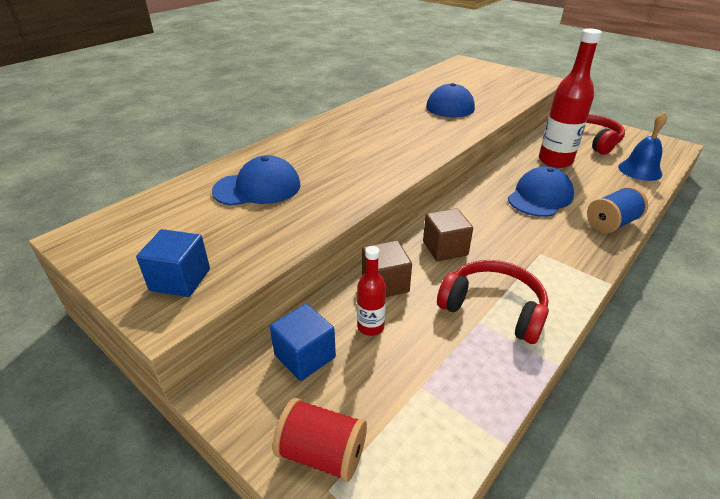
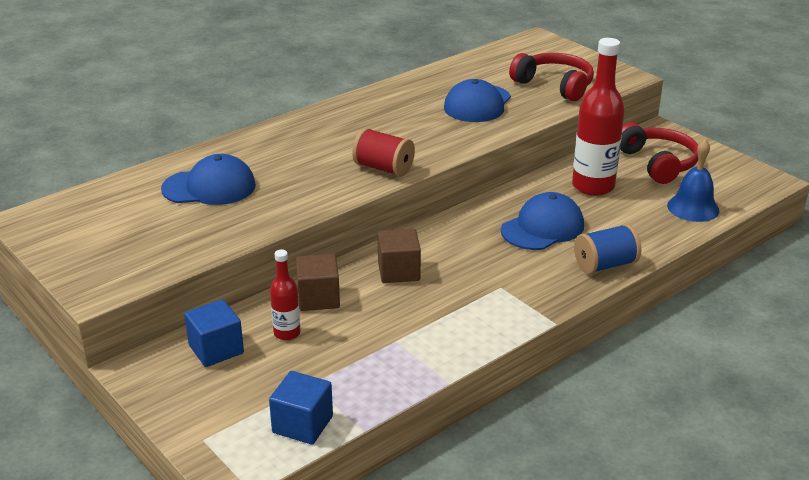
camera: 10 degrees right, 5 degrees down
blue cube [136,229,210,297] -> blue cube moved to [269,371,333,445]
red spool [273,398,367,482] -> red spool moved to [352,128,415,177]
red headphones [437,260,549,344] -> red headphones moved to [509,53,594,101]

